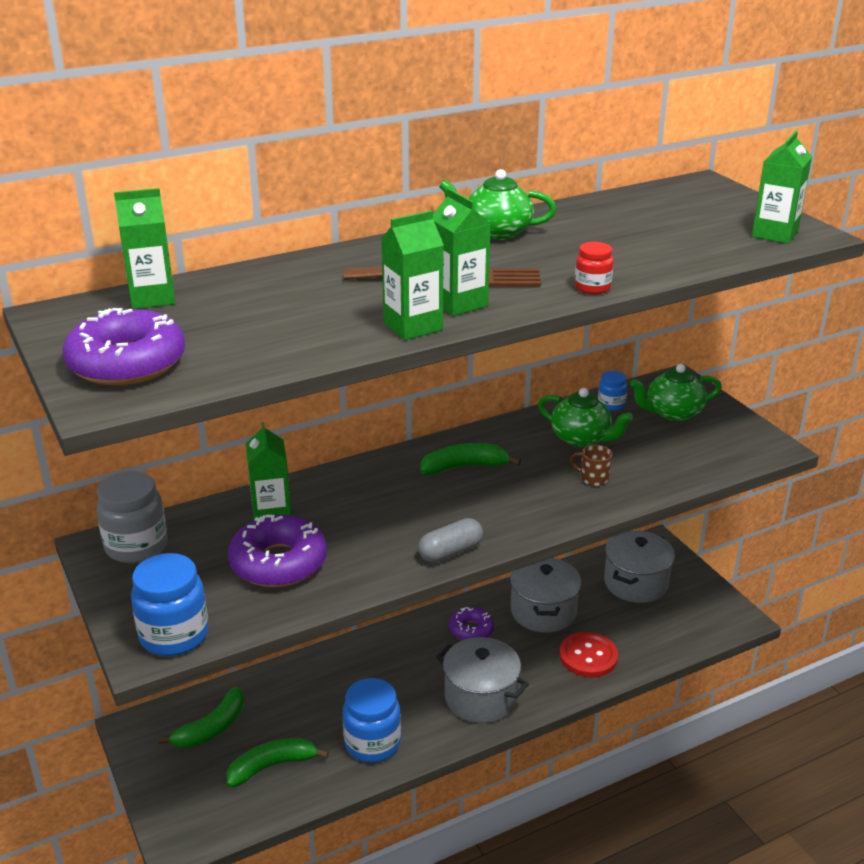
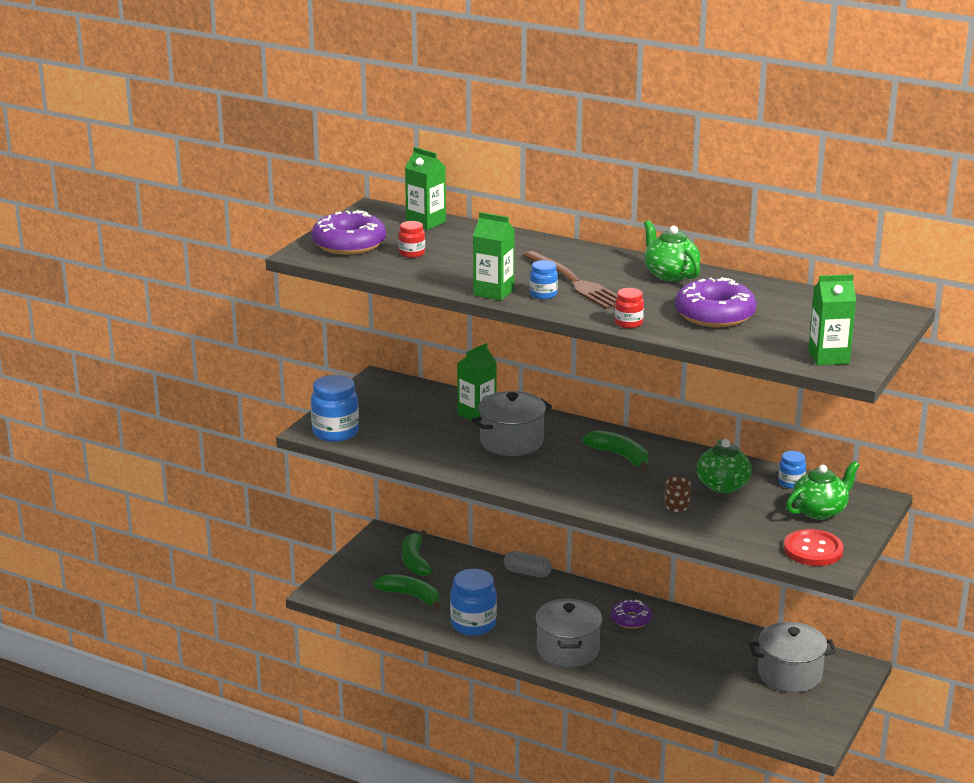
camera: 55 degrees right, 5 degrees down
grey jar [97,471,168,563] -> none
green banana [158,687,245,748] -> green banana turned 75 degrees clockwise [402,530,432,576]
purple donut [228,514,327,587] -> purple donut moved to [675,277,756,327]
grey capsule [418,518,483,563] -> grey capsule moved to [504,551,552,578]
green carton [433,188,491,316] -> blue jar [530,260,558,299]
grey pot [510,557,581,633] -> grey pot moved to [472,391,552,456]
red button [559,632,618,678] -> red button moved to [784,529,843,566]
green teapot [630,364,722,421] -> green teapot turned 105 degrees clockwise [786,461,859,520]
none -> red jar [398,221,425,258]

